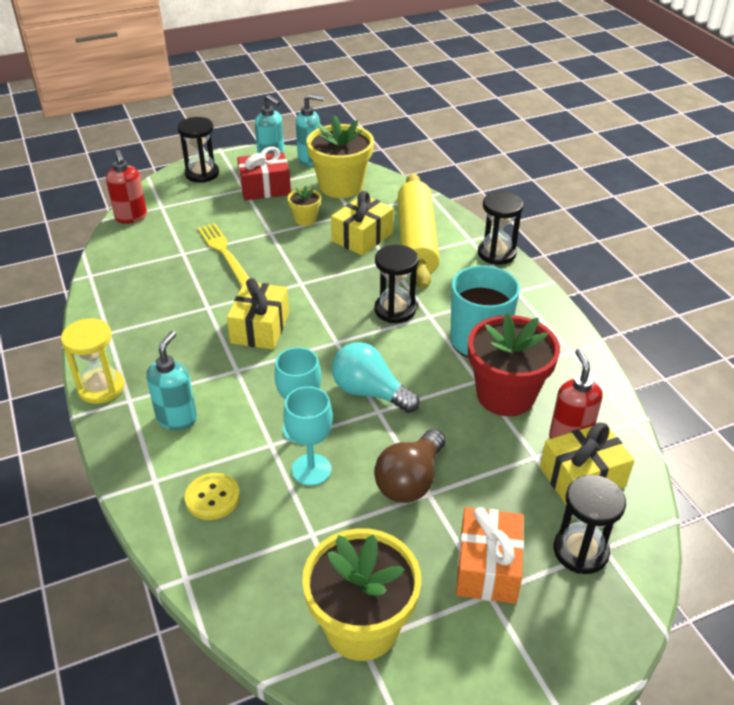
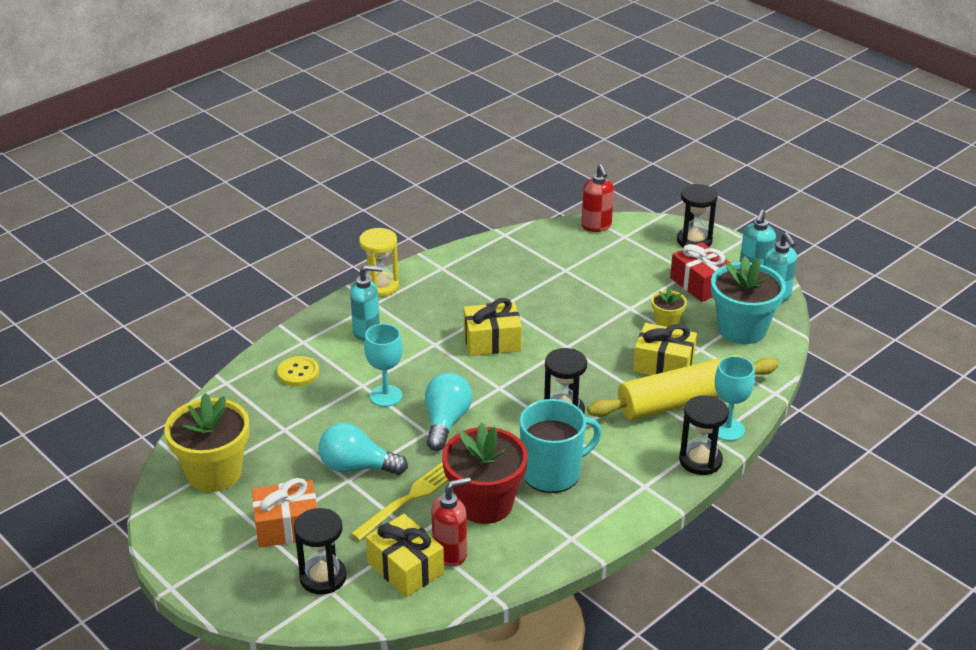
camera: 70 degrees right, 5 degrees down
red soap dispenser [106,150,147,224] -> red soap dispenser turned 60 degrees counterclockwise [581,164,614,232]
yellow fork [198,223,250,286] -> yellow fork moved to [351,463,449,541]
turquoise goblet [283,386,333,486] -> turquoise goblet moved to [715,356,755,441]
yellow flower pot [306,115,374,198] -> turquoise flower pot [711,256,786,344]
brown light bulb [374,429,445,503] -> turquoise light bulb [318,423,408,475]

